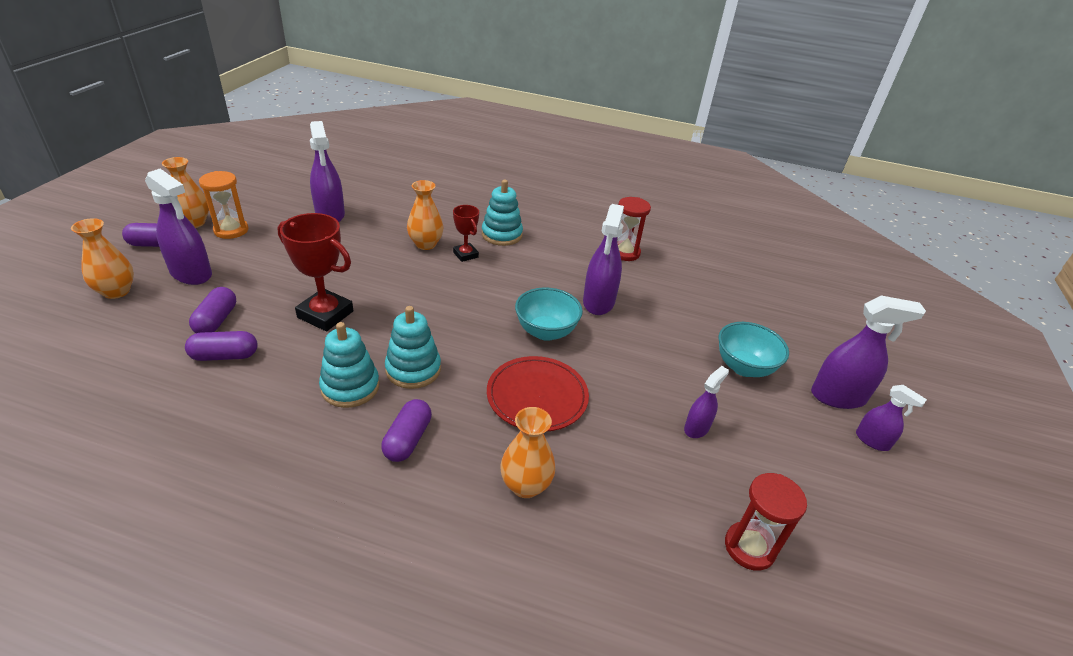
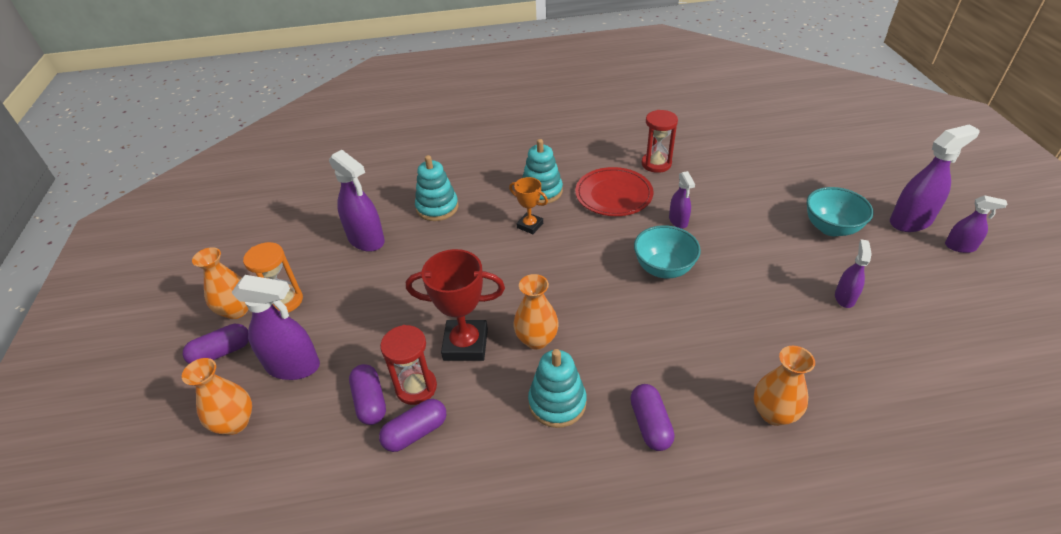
camera: 20 degrees left, 5 degrees up
turquoise stacking toy [385,306,441,389] -> turquoise stacking toy moved to [415,155,458,221]
orange vase [407,180,444,250] -> orange vase moved to [514,274,559,350]
red trophy [453,205,479,262] -> orange trophy [509,177,548,234]
red plate [487,356,589,432] -> red plate moved to [575,167,653,216]
purple spray bottle [583,204,624,315] -> purple spray bottle [669,171,695,229], size x0.57
red hourglass [725,473,807,571] -> red hourglass moved to [380,325,437,405]

